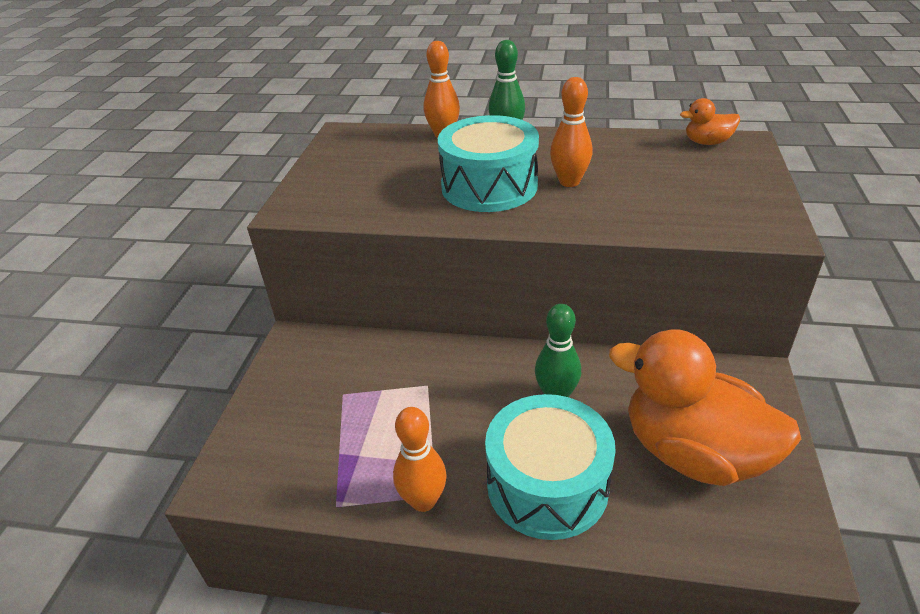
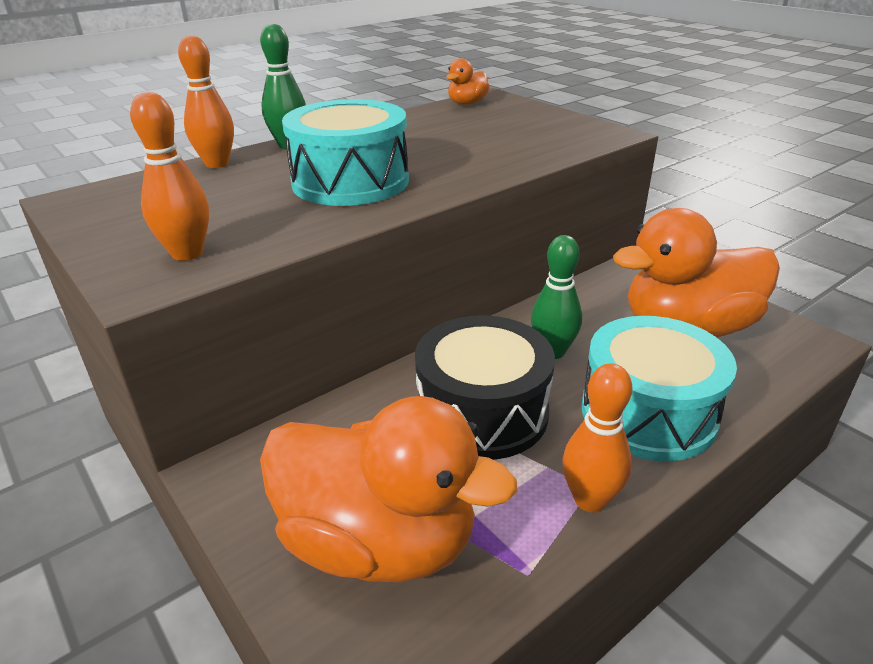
camera: 50 degrees left, 5 degrees down
orange bowling pin [550,77,593,187] -> orange bowling pin moved to [130,92,209,261]
none -> orange duck [260,396,517,582]
none -> black drum [415,315,555,460]

